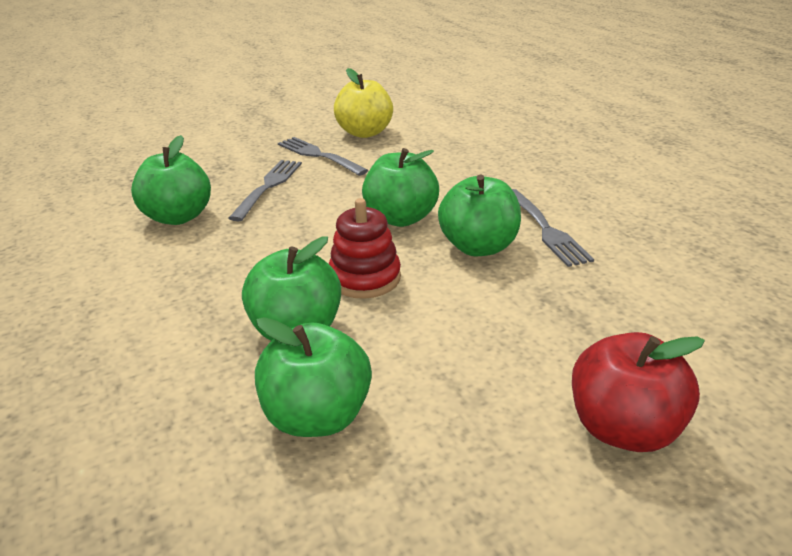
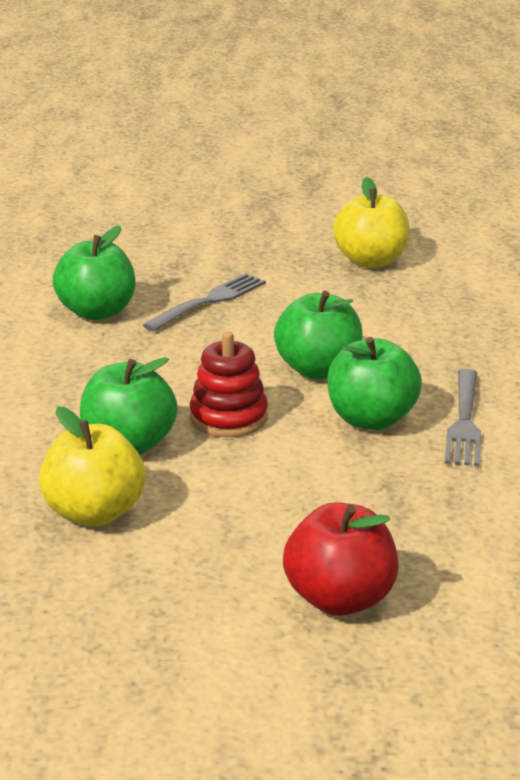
camera: 25 degrees right, 5 degrees down
green apple [255,317,372,437] -> yellow apple [39,407,145,526]
grey fork [278,137,368,176] -> none

